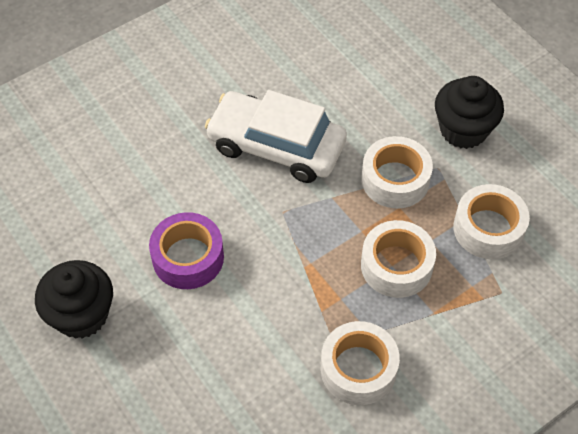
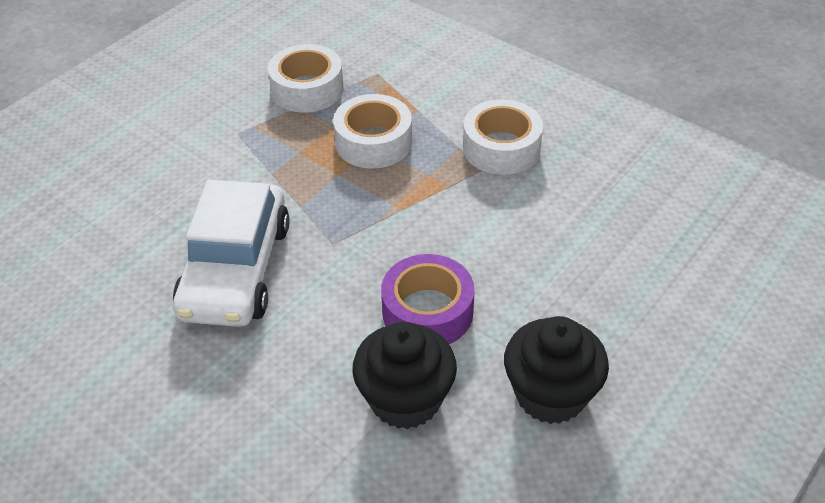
camera: 105 degrees left, 10 degrees down
white tape [362,136,433,208] -> none
black cupcake [435,76,504,149] -> black cupcake moved to [352,322,457,429]

